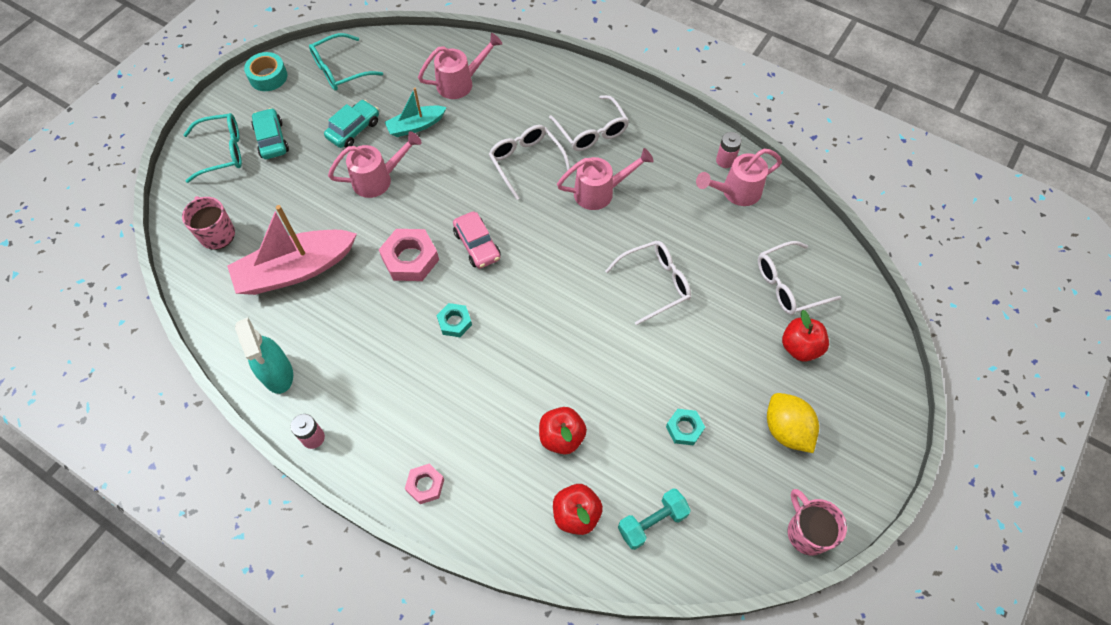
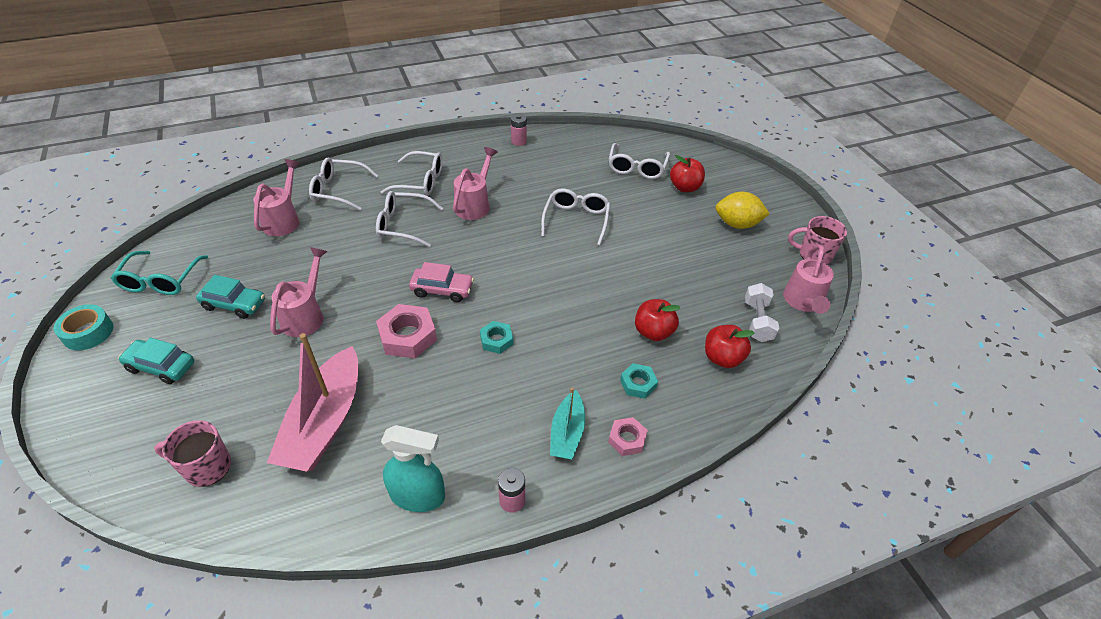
camera: 55 degrees left, 15 degrees down
turquoise glasses [183,113,242,183] -> none
turquoise car [324,100,379,148] -> turquoise car turned 120 degrees clockwise [196,275,265,319]
turquoise boat [385,88,447,137] -> turquoise boat moved to [550,388,585,459]
turquoise dumbbell [618,488,691,550] -> white dumbbell [745,283,779,342]
turquoise nut [666,409,705,446] -> turquoise nut moved to [620,363,658,399]
pink watering can [696,149,782,206] -> pink watering can moved to [783,245,834,314]
none -> white glasses [309,158,378,210]

